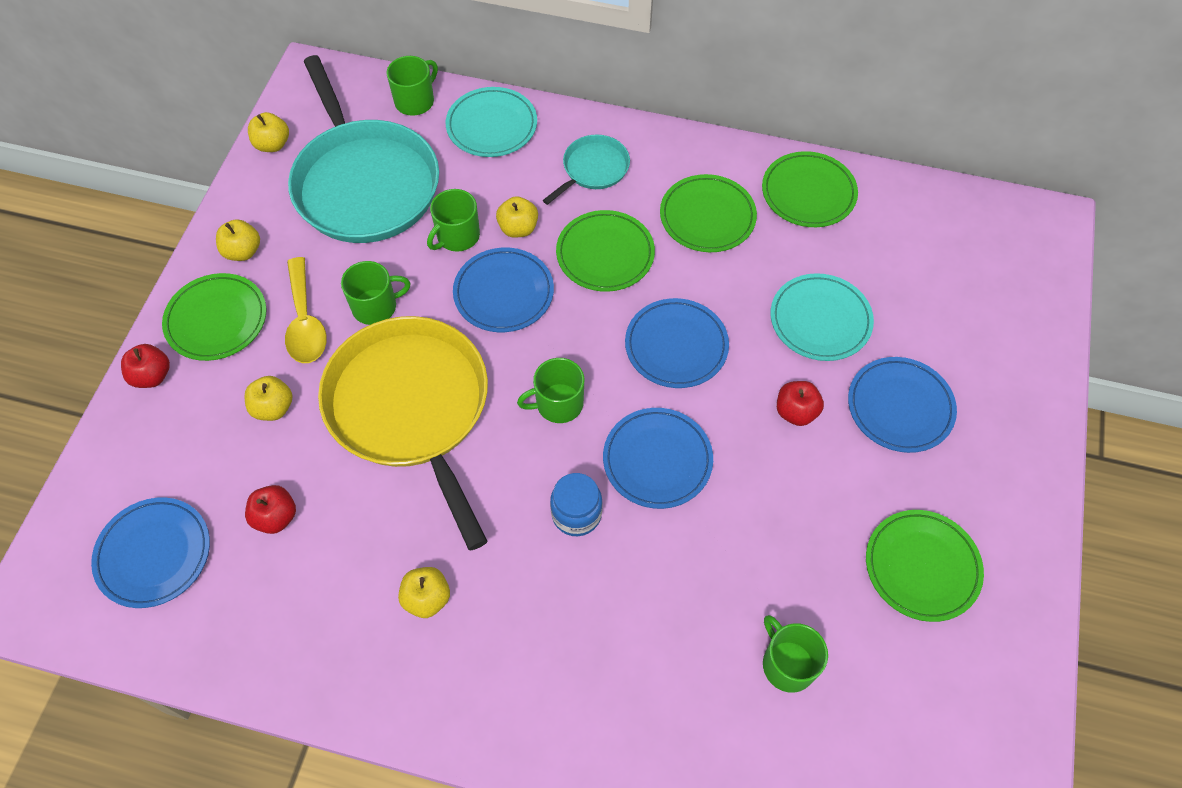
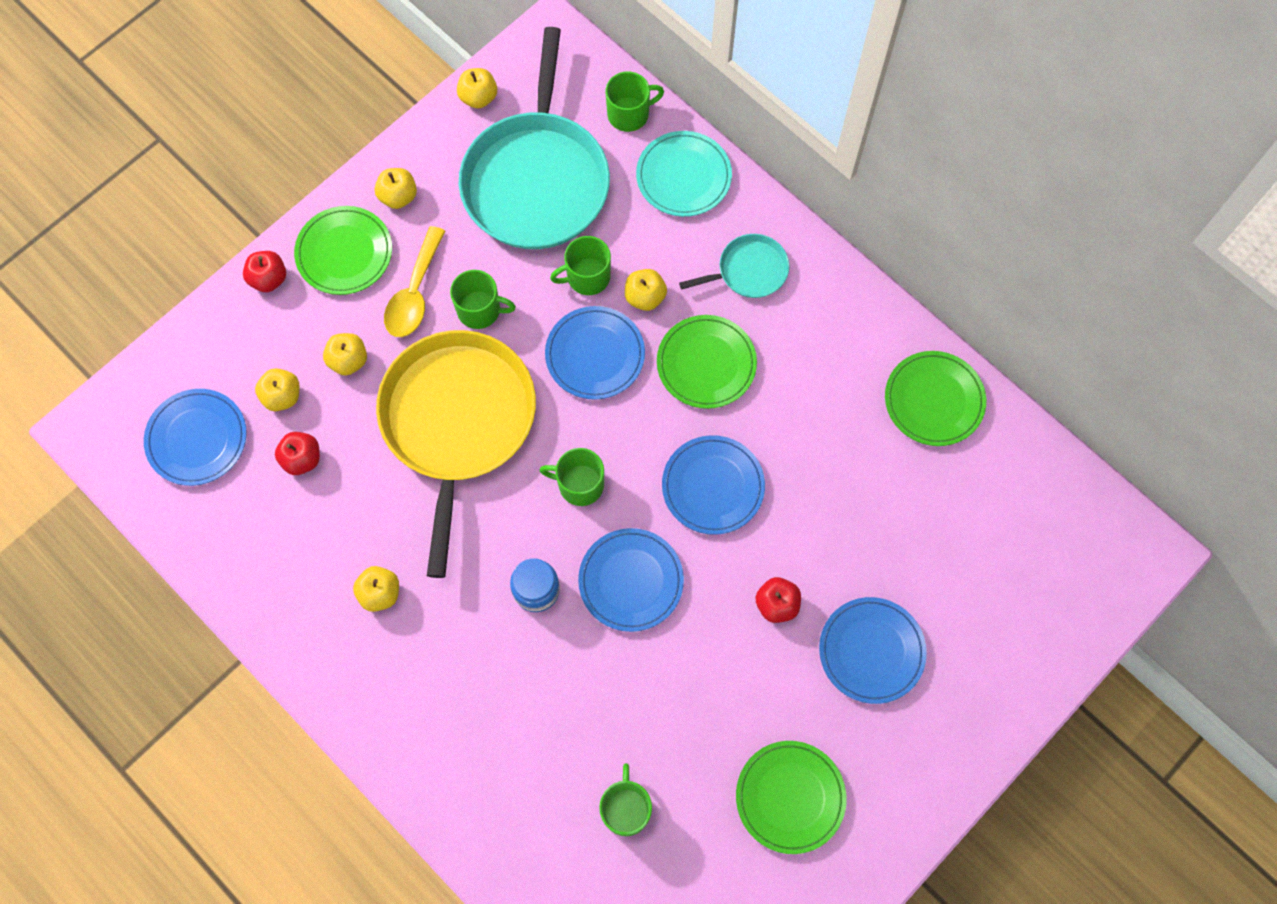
camera: 30 degrees right, 10 degrees up
green plate [660,174,757,252] -> none
turquoise plate [770,273,874,361] -> none
none -> yellow apple [255,368,300,411]

